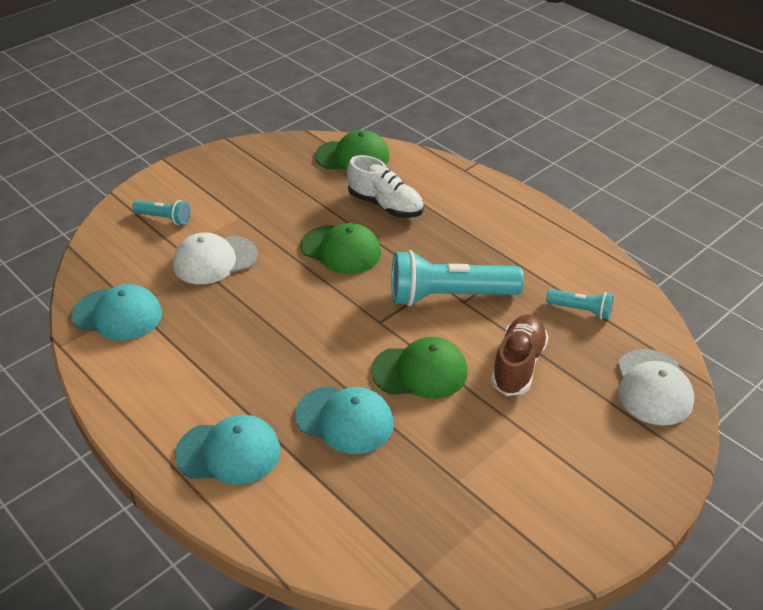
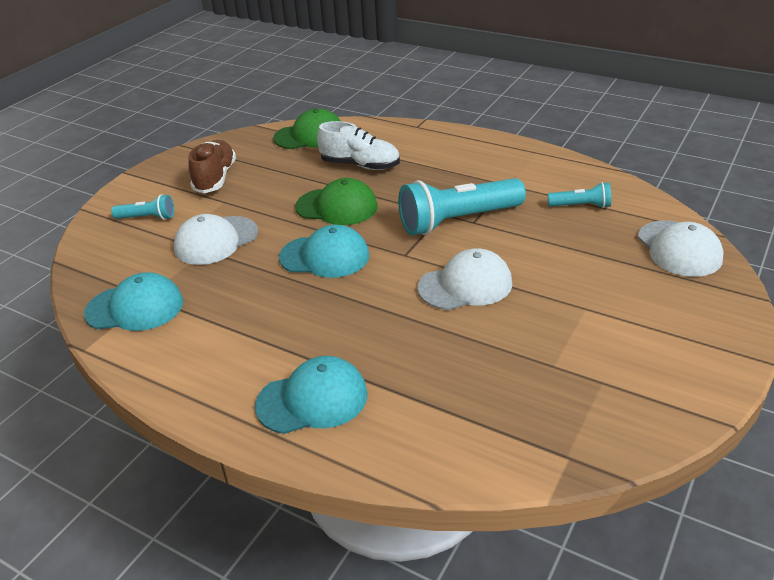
camera: 15 degrees left, 5 degrees down
turquoise cap [295,386,394,454] -> turquoise cap moved to [279,225,369,278]
green cap [371,337,468,399] -> white cap [418,248,512,310]
brown shoe [491,314,548,396] -> brown shoe moved to [188,140,236,193]

